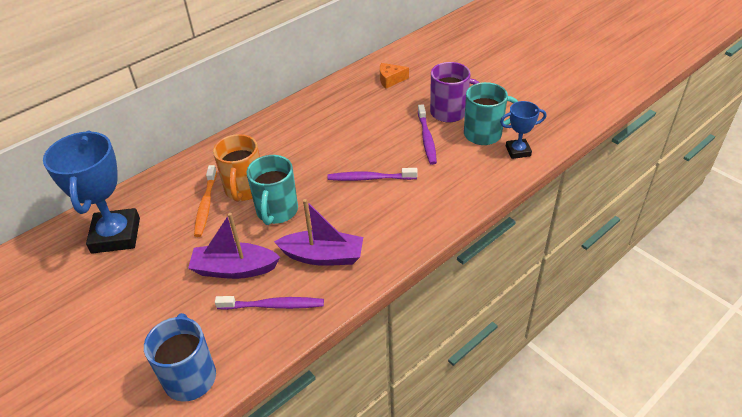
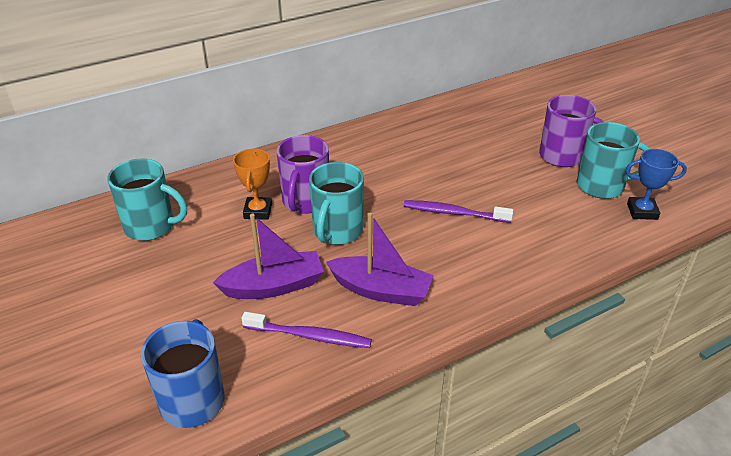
camera: 10 degrees right, 5 degrees down
blue trophy [43,131,140,254] -> turquoise mug [107,159,187,241]
purple boat [188,213,280,279] -> purple boat turned 150 degrees clockwise [213,214,324,299]
orange toothbrush [194,165,217,237] -> orange trophy [233,149,272,220]
orange mug [213,134,260,202] -> purple mug [277,135,329,214]
orange cheese [380,63,409,88] -> none
purple toothbrush [418,104,437,165] -> none

